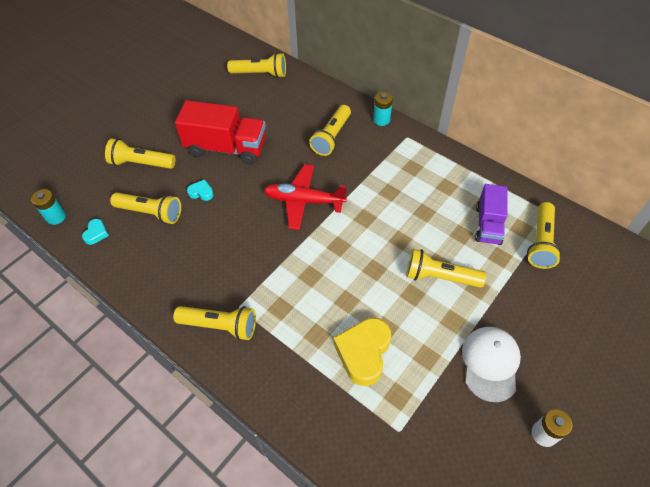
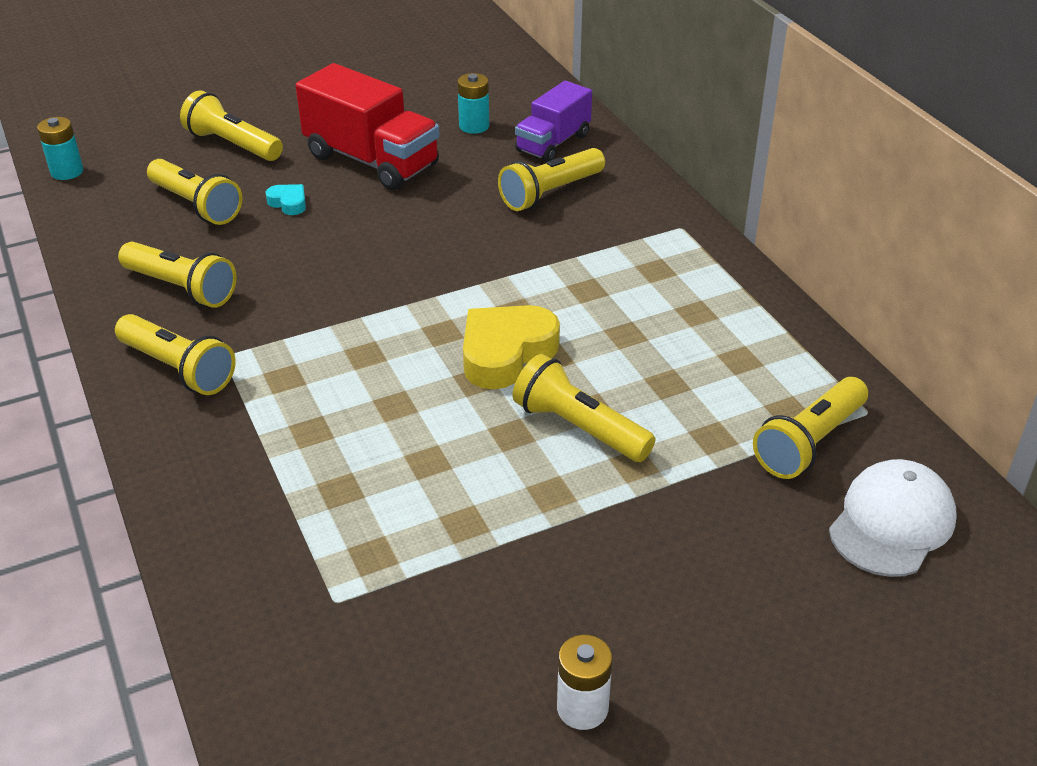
camera: 25 degrees right, 15 degrees down
turquoise heart [82,219,109,245] -> none
yellow flashlight [227,53,286,78] -> yellow flashlight moved to [118,242,236,308]
red plane [263,164,347,230] -> none
yellow heart [333,318,391,386] -> yellow heart moved to [463,305,560,389]
turquoise battery [373,92,393,126] -> turquoise battery moved to [457,73,489,134]
white cap [462,327,521,402] -> white cap moved to [829,459,956,577]
purple truck [475,184,508,245] -> purple truck moved to [515,81,592,162]

